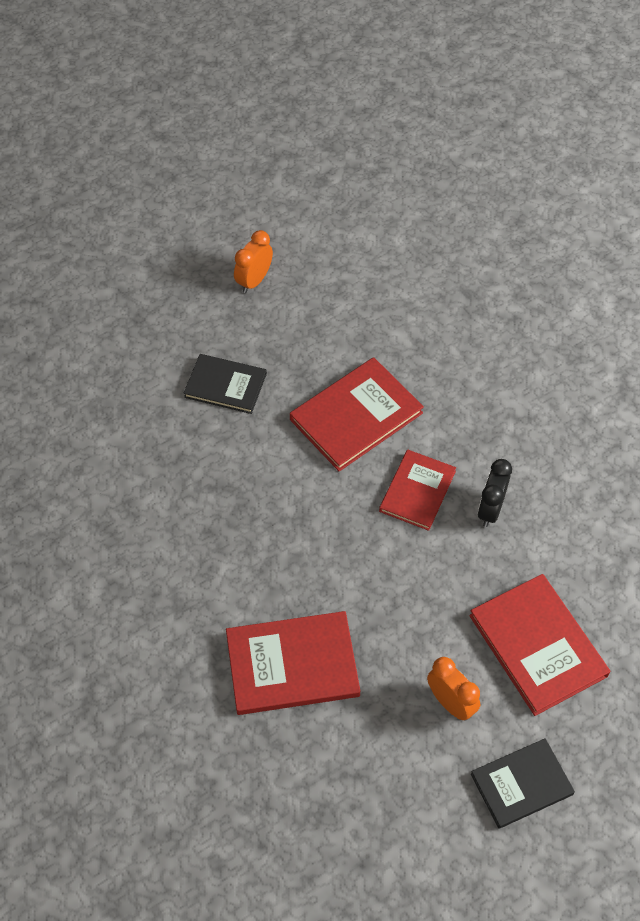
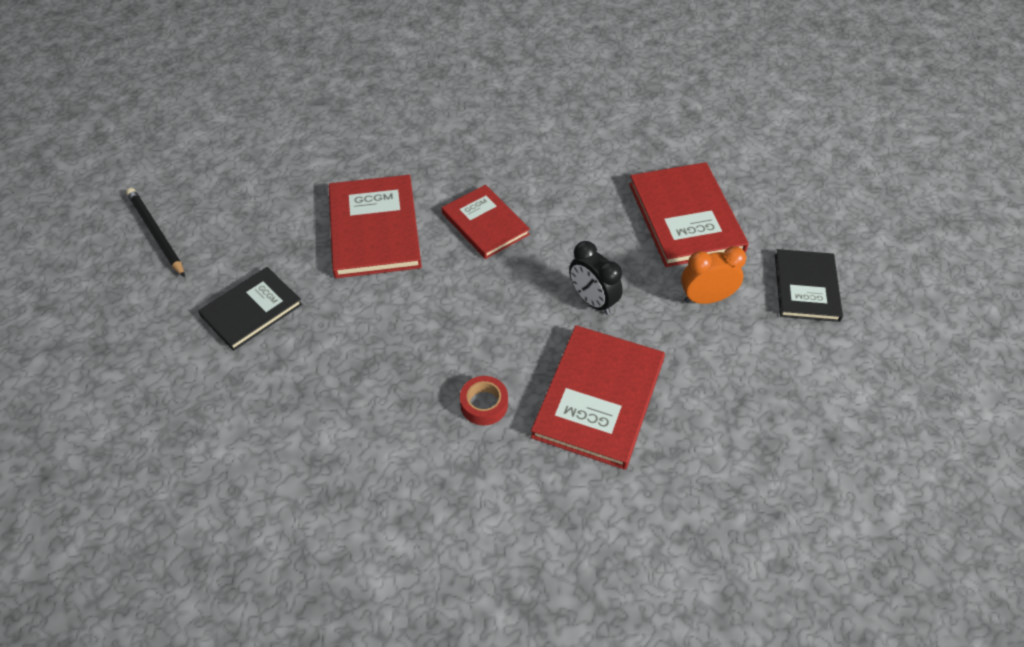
camera: 60 degrees left, 5 degrees down
orange clock [234,230,273,293] -> black pencil [126,188,185,277]
red book [469,574,610,716] -> red book turned 75 degrees clockwise [629,162,749,267]
black clock [478,459,512,527] -> black clock moved to [569,241,623,315]
none -> red tape [460,376,508,425]

